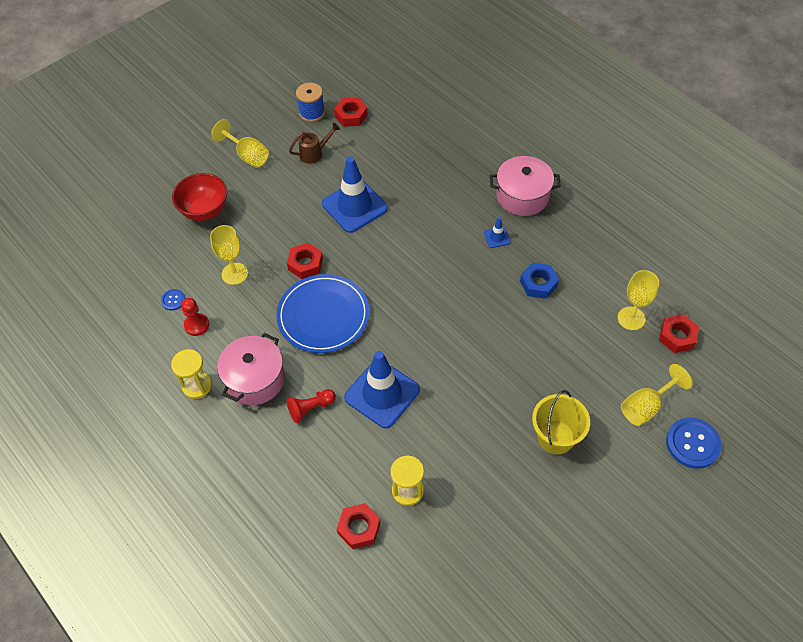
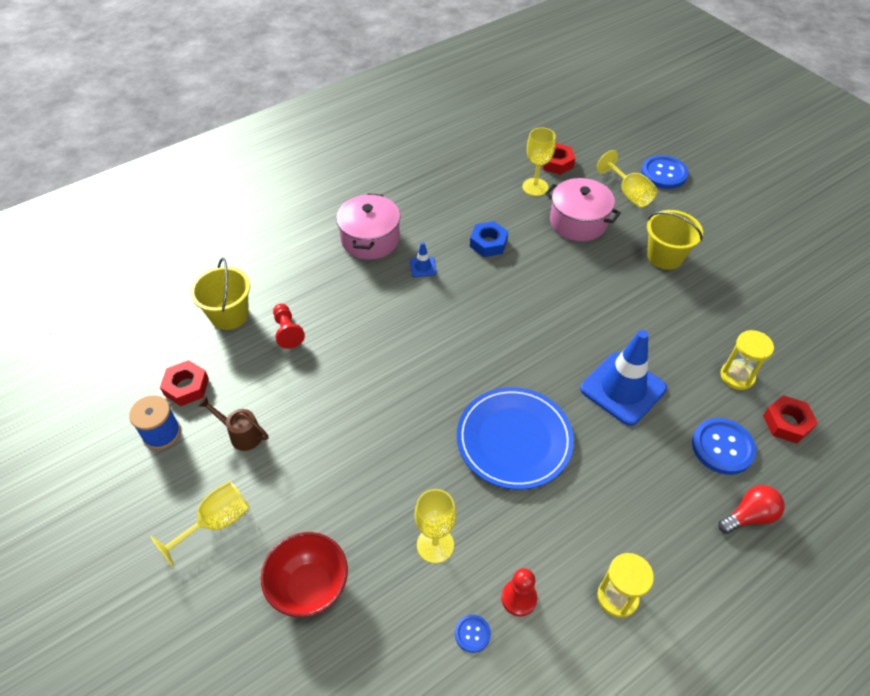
camera: 85 degrees left, 5 degrees down
pink pot [217,333,285,405] -> pink pot moved to [545,178,621,241]
red pawn [286,389,336,423] -> red pawn moved to [273,304,305,349]
red nut [287,243,323,279] -> none
brown watering can [289,123,340,164] -> brown watering can turned 45 degrees counterclockwise [198,396,268,451]
blue traffic cone [322,157,388,233] -> none
none -> yellow bucket [190,257,250,330]
none -> blue button [692,418,756,475]
none -> red light bulb [718,485,785,534]

